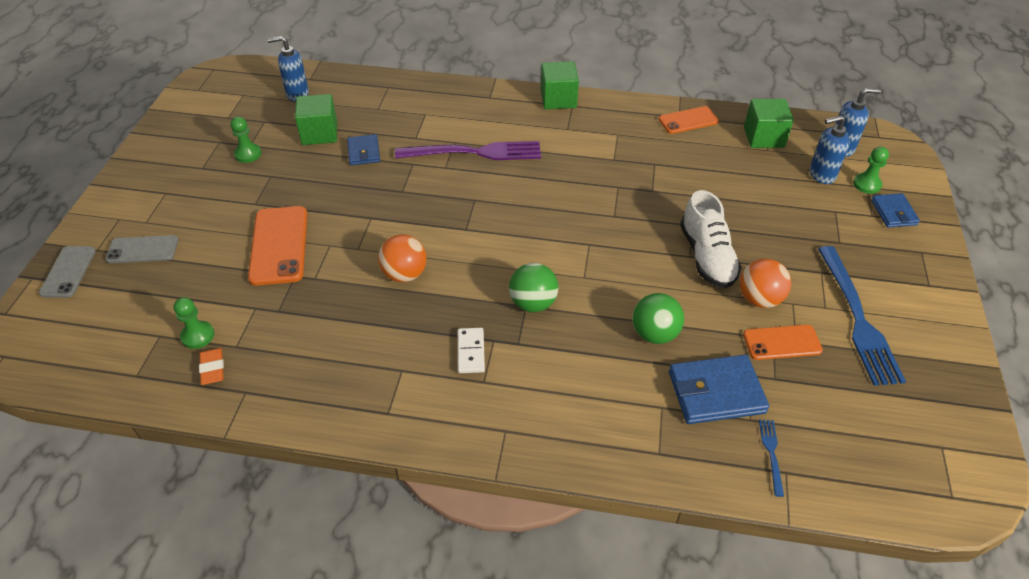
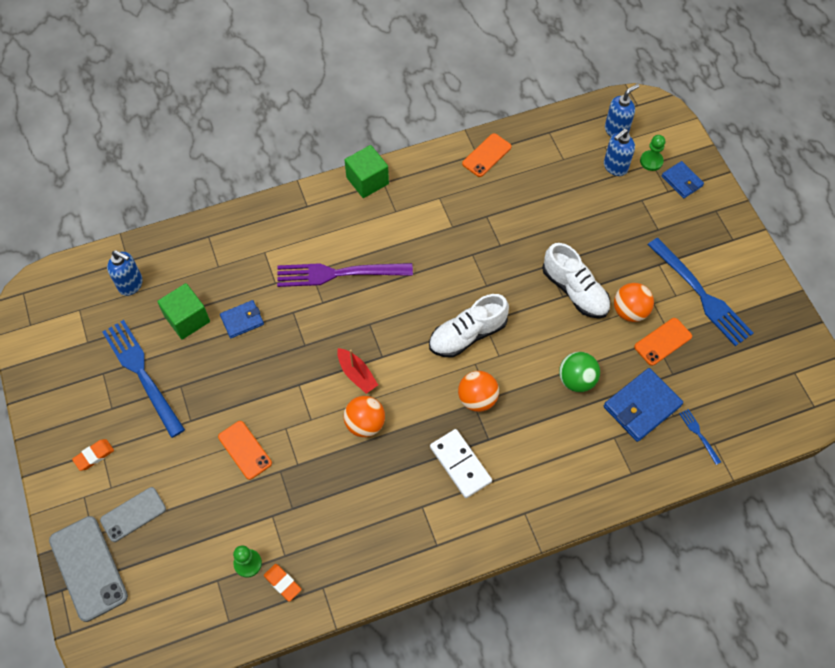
camera: 30 degrees left, 15 degrees up
grey phone [39,246,96,298] -> grey phone [49,516,128,622], size x1.58
green pawn [231,117,261,163] -> blue fork [102,320,185,438]
orange phone [248,206,307,286] -> orange phone [218,421,272,480], size x0.63
blue soap dispenser [267,36,309,102] -> blue soap dispenser turned 120 degrees counterclockwise [107,250,143,296]
blue wallet [347,134,380,165] -> blue wallet turned 75 degrees counterclockwise [220,300,264,338]
purple fork [395,141,541,160] -> purple fork turned 150 degrees counterclockwise [277,263,413,287]
white domino [458,328,485,373] -> white domino [430,429,492,498], size x1.53
green ball [509,263,559,312] -> orange ball [458,371,499,412]
green cube [744,99,794,148] -> none
none -> orange eraser [72,439,114,471]
none -> red boat [337,348,378,394]
none -> white shoe [429,294,509,357]

